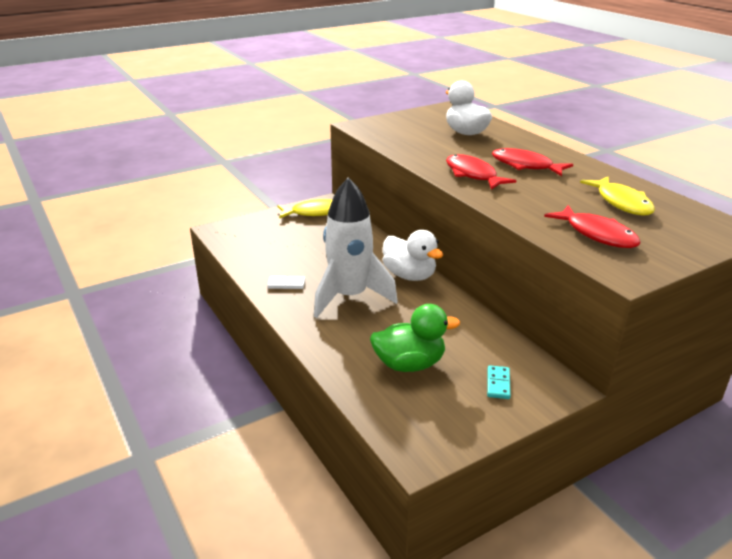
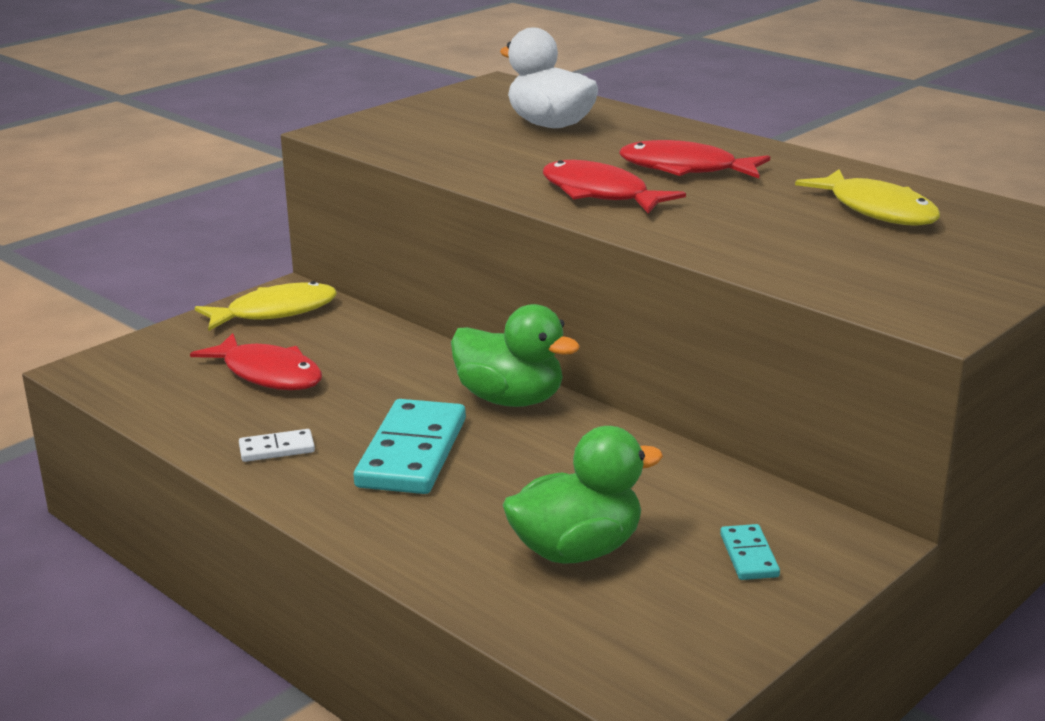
camera: 15 degrees left, 5 degrees down
white rocket [314,177,398,318] -> turquoise domino [354,399,466,494]
white duck [383,230,443,281] -> green duck [451,304,580,407]
red fish [544,205,641,248] -> red fish moved to [190,333,322,390]

